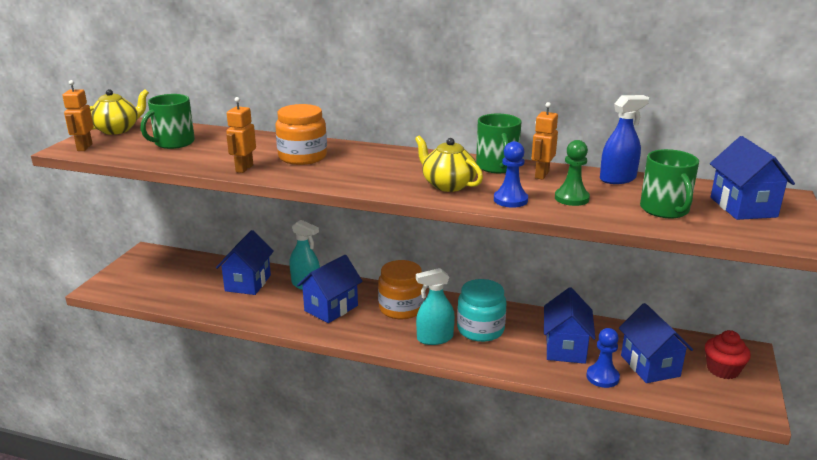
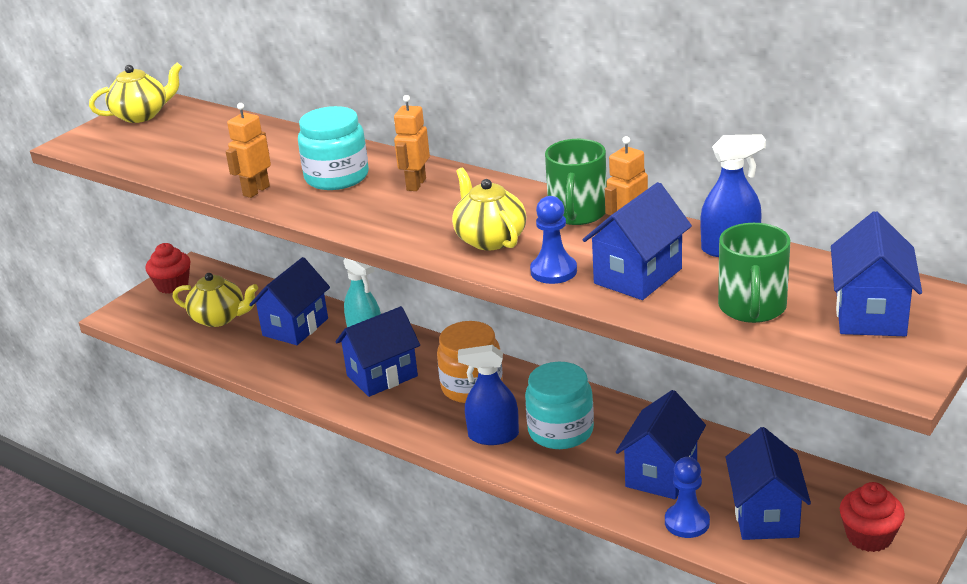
camera: 20 degrees right, 5 degrees up
orange robot [63,80,94,151] -> orange robot moved to [394,95,430,191]
green mug [141,94,195,149] -> none
orange jar [275,104,327,165] -> turquoise jar [298,106,369,190]
turquoise spray bottle [416,268,455,345] -> blue spray bottle [458,345,519,445]
green pawn [555,140,590,206] -> blue house [583,182,692,300]
none -> red cupcake [145,243,190,294]
none -> yellow teapot [173,273,258,327]

